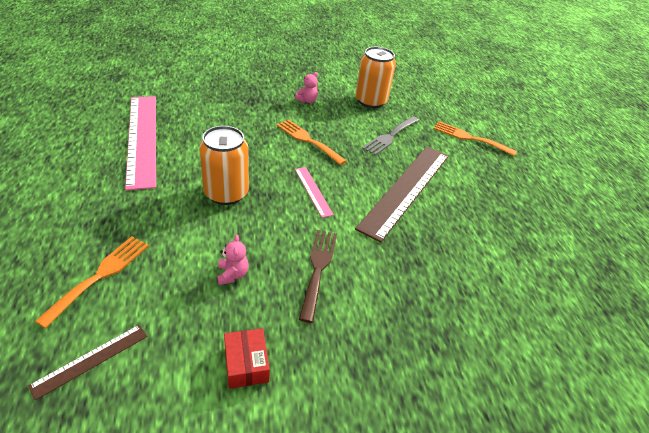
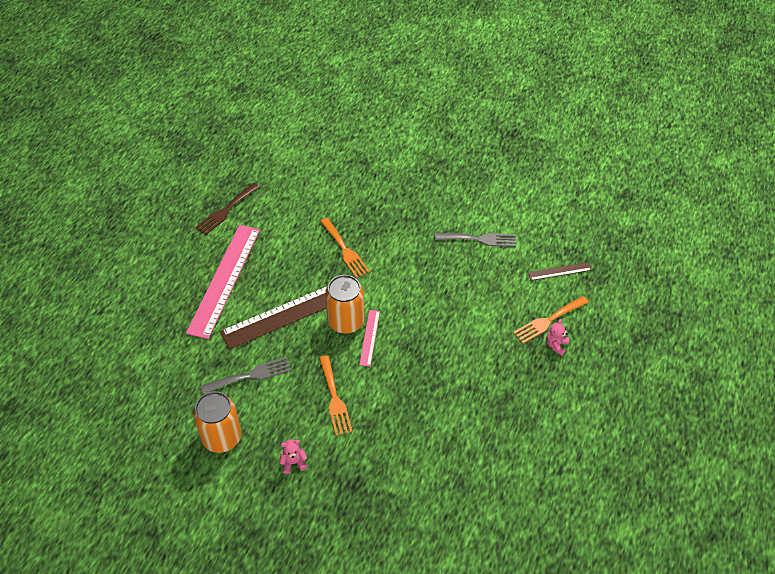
camera: 145 degrees left, 10 degrees up
pink ruler [125,96,156,191] -> pink ruler moved to [186,225,260,339]
orange can [199,126,249,205] -> orange can moved to [325,275,365,334]
pink teddy bear [217,234,249,285] -> pink teddy bear moved to [546,319,569,356]
red box [224,328,270,389] -> grey fork [435,233,516,247]
brown fork [299,230,337,323] -> brown fork moved to [195,183,259,235]
orange fork [434,121,517,156] -> orange fork moved to [320,218,370,278]

